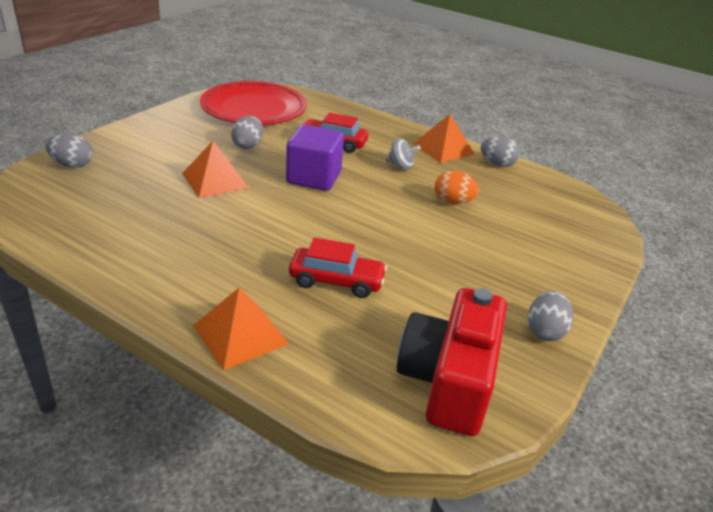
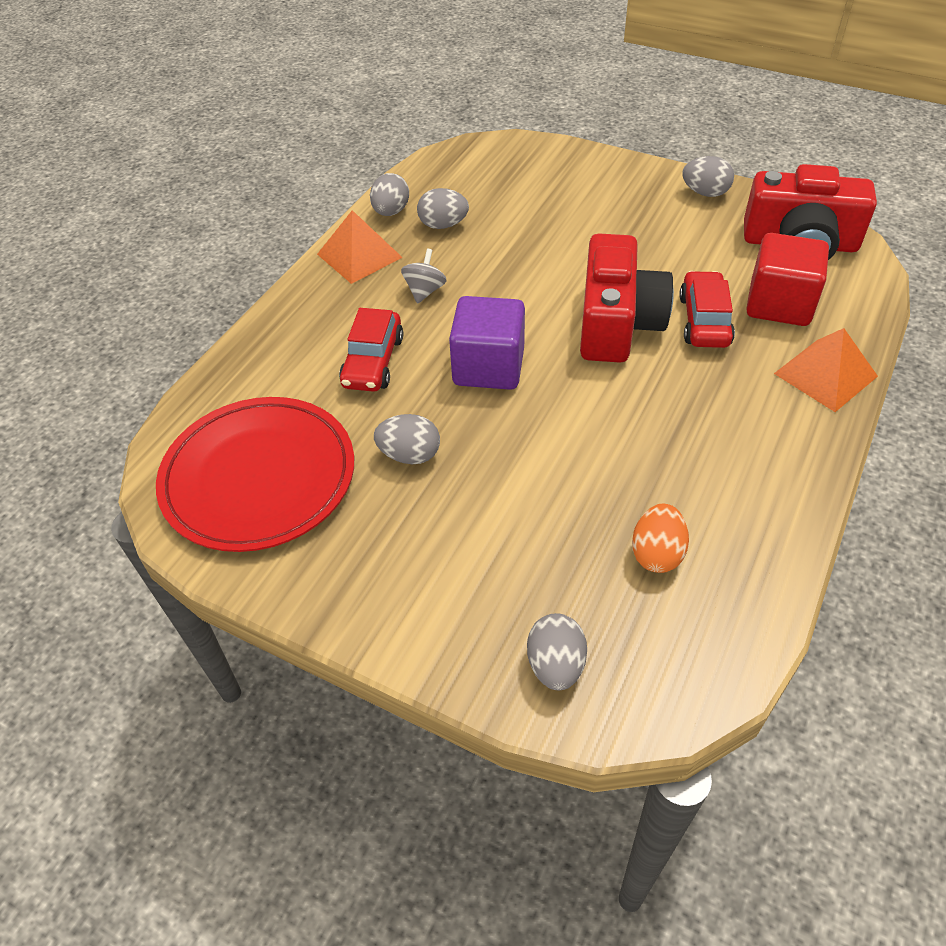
camera: 90 degrees left, 15 degrees up
orange pyramid [182,141,249,198] -> none
orange egg [434,171,479,204] -> orange egg moved to [632,504,689,573]
none -> grey egg [417,188,469,229]
none -> red camera [580,233,674,363]
none -> red cube [746,233,829,326]

